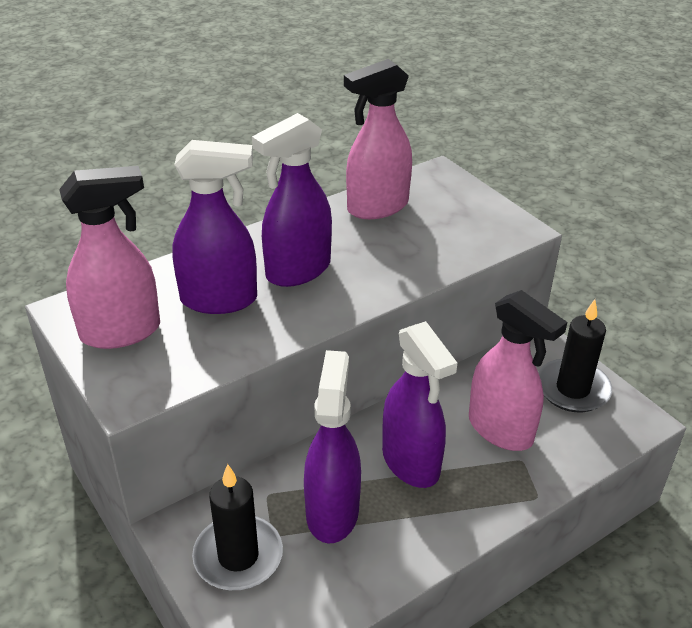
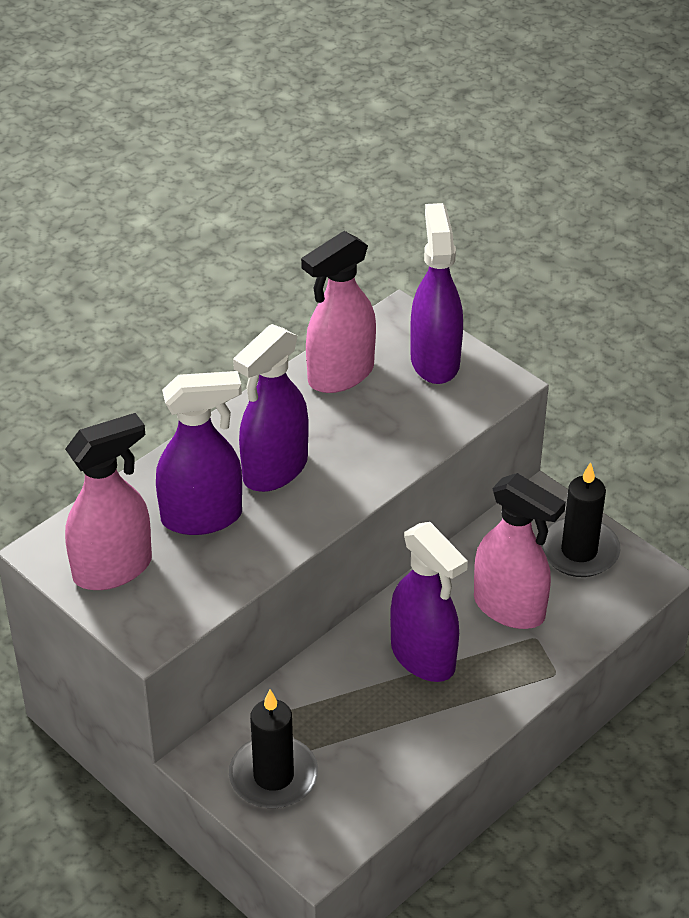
camera: 10 degrees left, 5 degrees up
purple spray bottle [304,350,361,543] -> purple spray bottle moved to [410,203,463,384]

